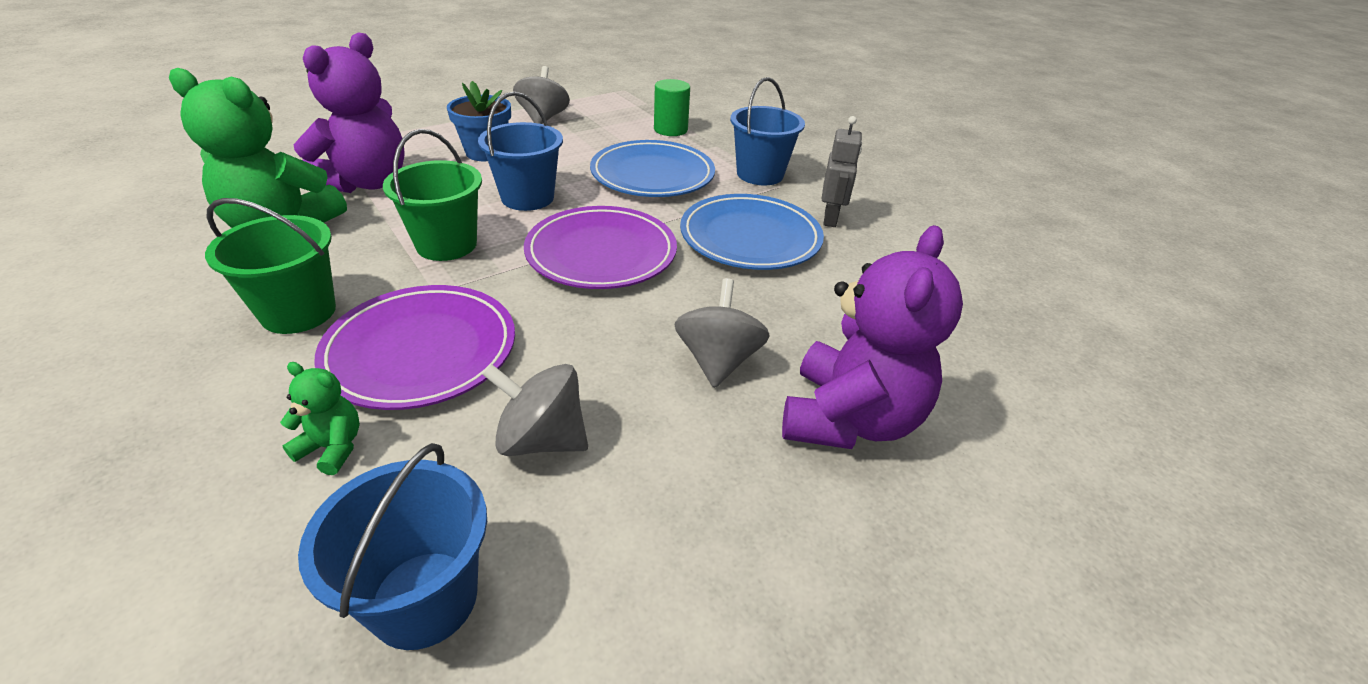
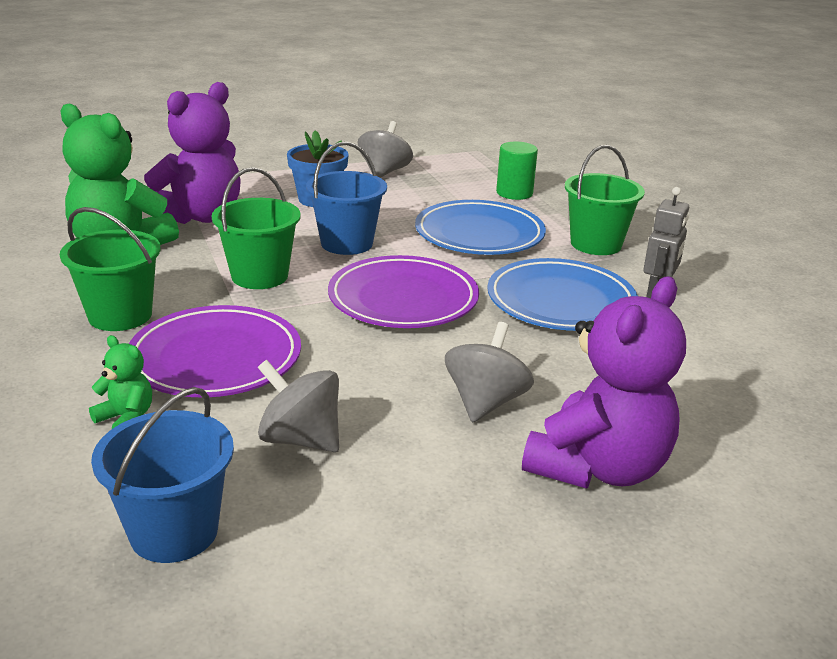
camera: 15 degrees right, 10 degrees down
blue bucket [730,77,805,185] -> green bucket [565,145,645,255]

